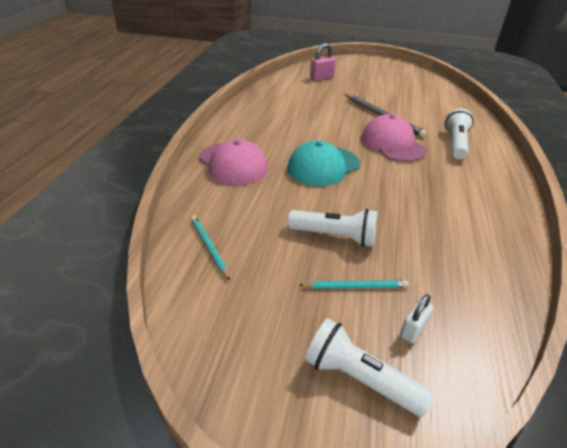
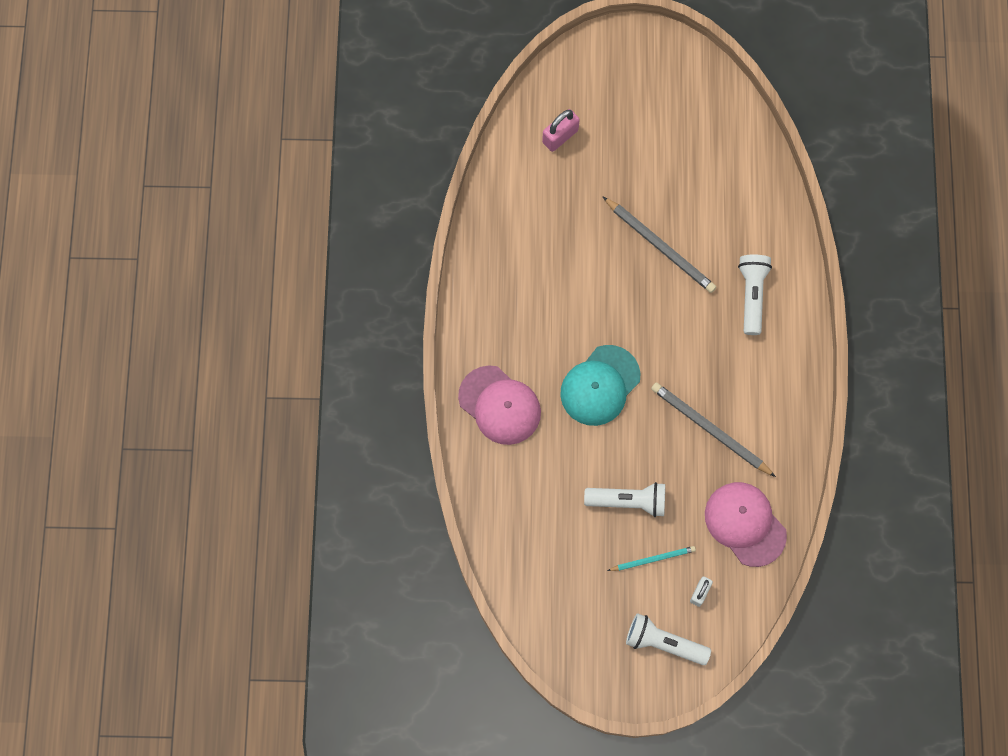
camera: 10 degrees left, 35 degrees up
turquoise pencil [191,216,230,280] -> none
pink cap [361,114,426,162] -> pink cap moved to [705,482,787,567]
none -> grey pencil [651,382,776,477]

